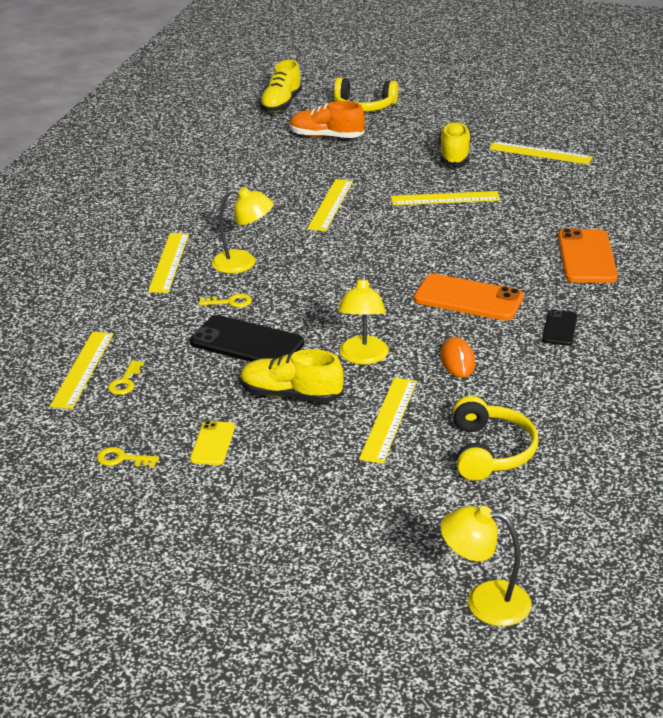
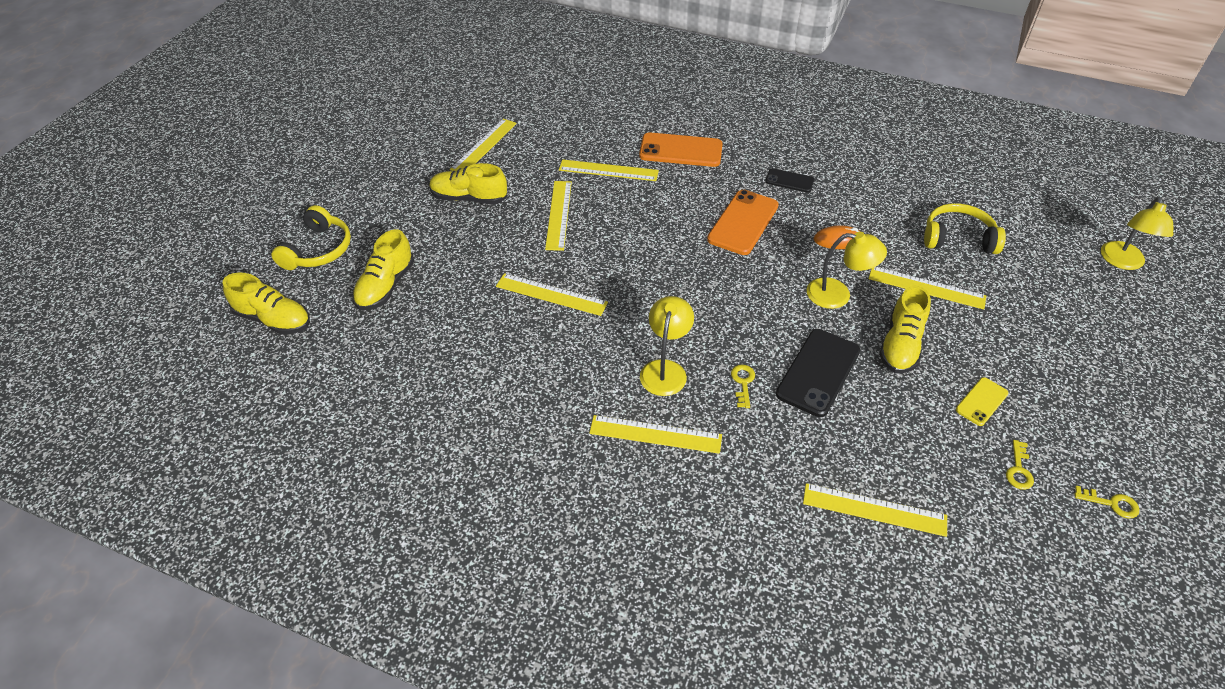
camera: 85 degrees left, 15 degrees up
yellow key [108,360,144,395] -> yellow key moved to [1074,486,1139,519]
yellow phone [190,421,235,465] -> yellow phone turned 60 degrees counterclockwise [956,377,1008,426]
orange shoe [290,101,365,138] -> yellow shoe [352,229,414,310]
none -> yellow ruler [559,159,659,181]

